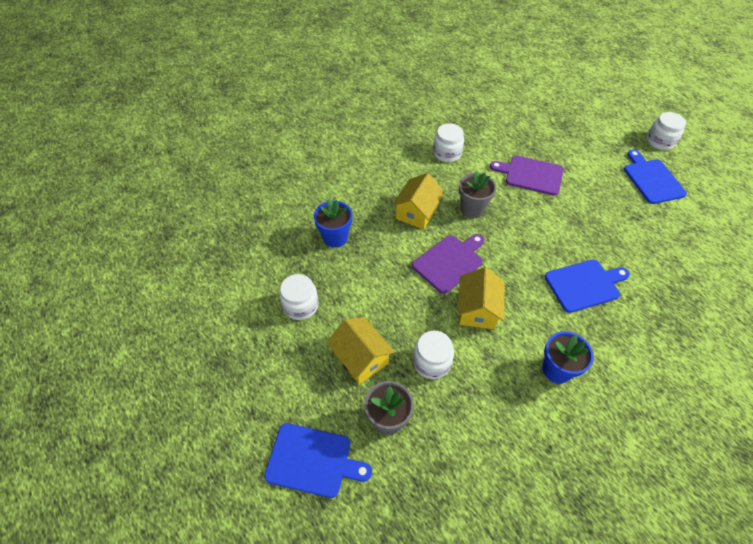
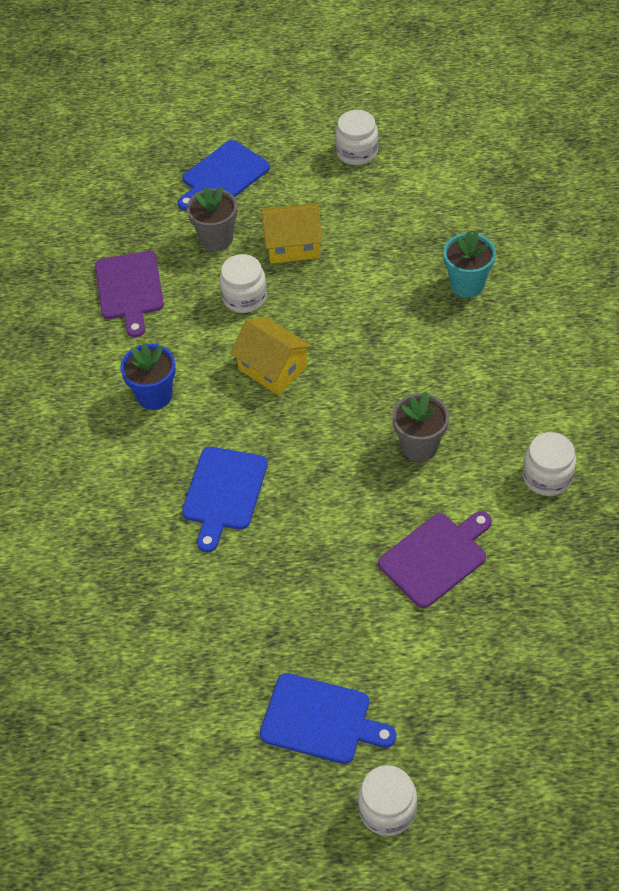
camera: 125 degrees right, 0 degrees up
white jar [279,274,319,320] -> white jar moved to [335,110,378,165]
blue flower pot [314,199,352,248] -> turquoise flower pot [443,231,496,298]
yellow house [392,173,444,230] -> none
purple cutting board [412,234,485,294] -> purple cutting board moved to [95,251,164,337]

